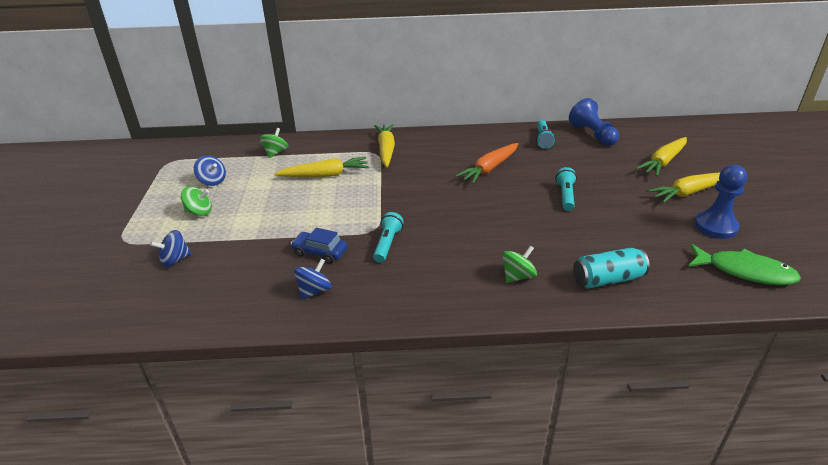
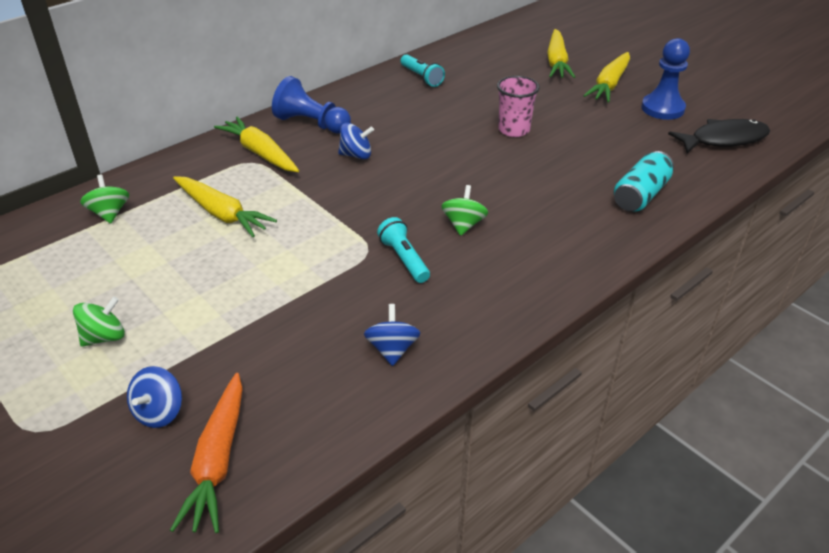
camera: 40 degrees left, 5 degrees up
blue spinning top [194,156,226,186] -> blue spinning top moved to [338,123,374,159]
yellow carrot [274,157,369,177] -> yellow carrot turned 90 degrees clockwise [173,176,277,237]
blue car [291,228,348,264] -> none
orange carrot [455,143,518,184] -> orange carrot moved to [170,373,243,533]
green spinning top [502,246,537,283] -> green spinning top moved to [441,185,488,236]
turquoise flashlight [555,167,577,211] -> pink cup [497,76,540,137]
blue pawn [569,98,619,146] -> blue pawn moved to [272,76,351,134]
green fish [688,244,801,285] -> black fish [668,119,770,153]

